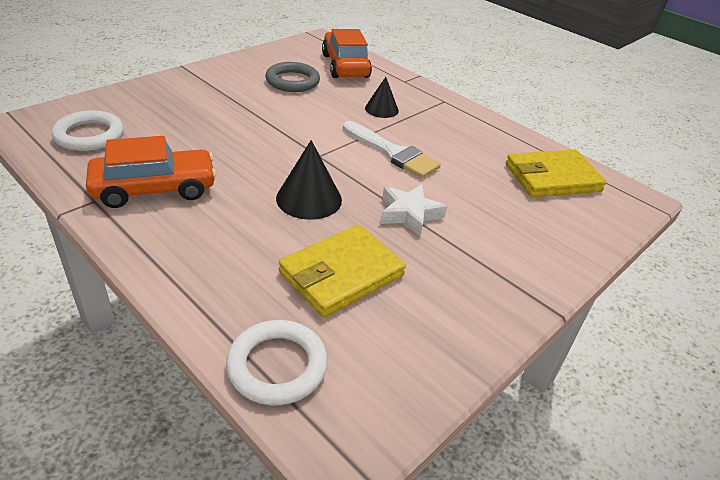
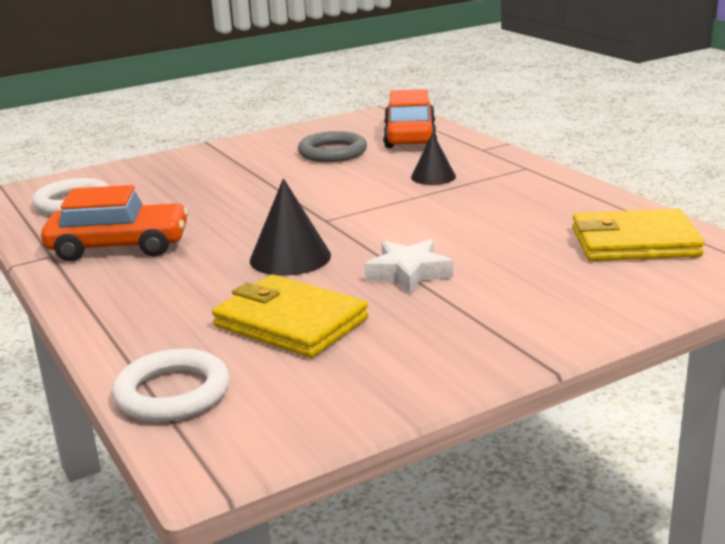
camera: 20 degrees right, 15 degrees down
yellow wallet [279,225,406,318] -> yellow wallet turned 60 degrees clockwise [212,274,368,358]
white brush [343,121,441,178] -> none

